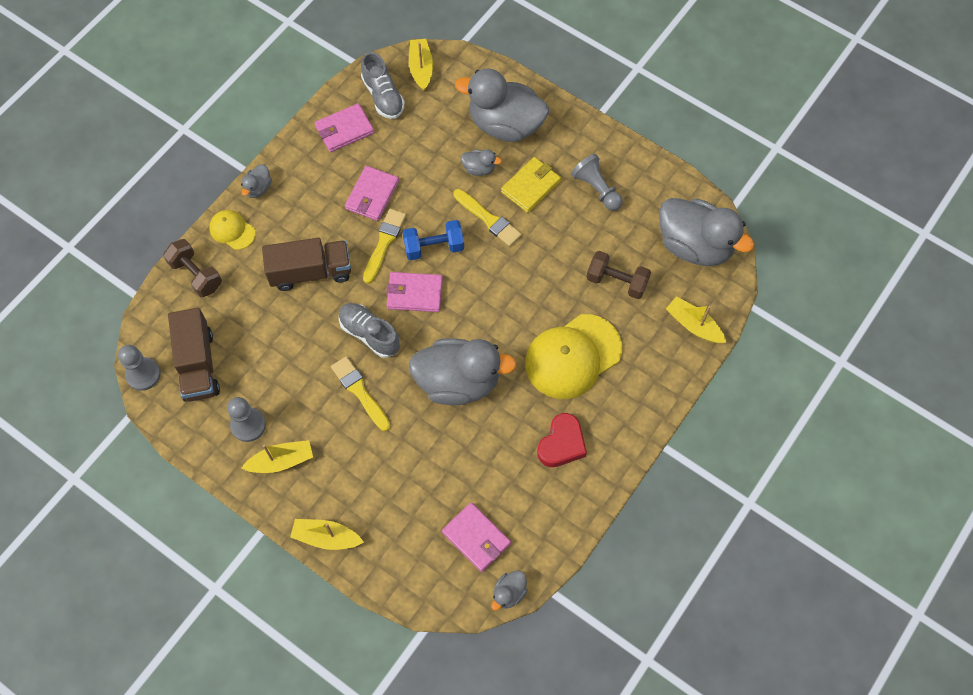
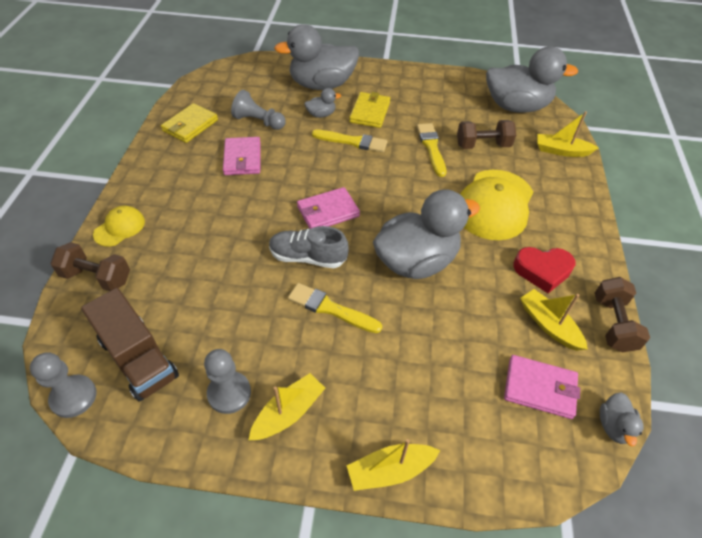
camera: 30 degrees left, 15 degrees down
yellow cap [209,210,256,250] -> yellow cap turned 120 degrees clockwise [93,206,145,246]
grey duck [241,164,272,198] -> none
brown truck [262,238,351,291] -> none
pink wallet [315,103,374,152] -> yellow wallet [161,103,218,143]
grey shoe [361,52,405,119] -> none
yellow brush [363,209,406,284] -> yellow brush moved to [417,123,446,177]
blue dumbbell [402,220,464,260] -> none
yellow boat [409,39,433,91] -> yellow boat moved to [520,289,588,351]
red heart [537,413,587,467] -> red heart turned 90 degrees clockwise [513,247,576,293]
grey pawn [571,154,623,211] -> grey pawn moved to [231,90,286,130]
none -> brown dumbbell [595,277,650,353]

